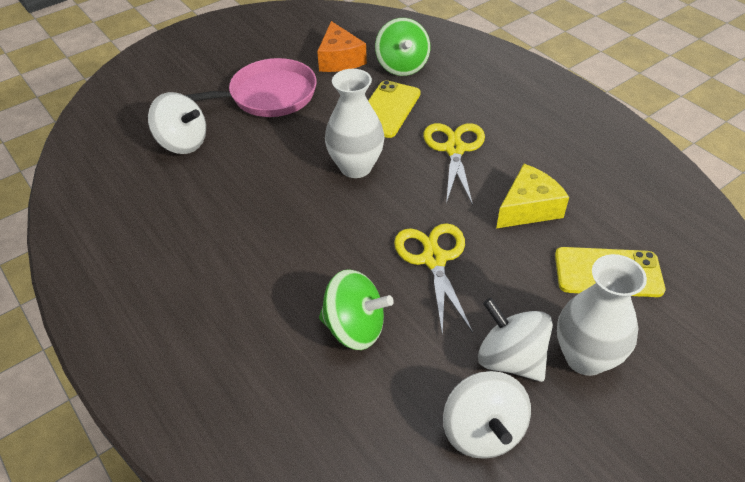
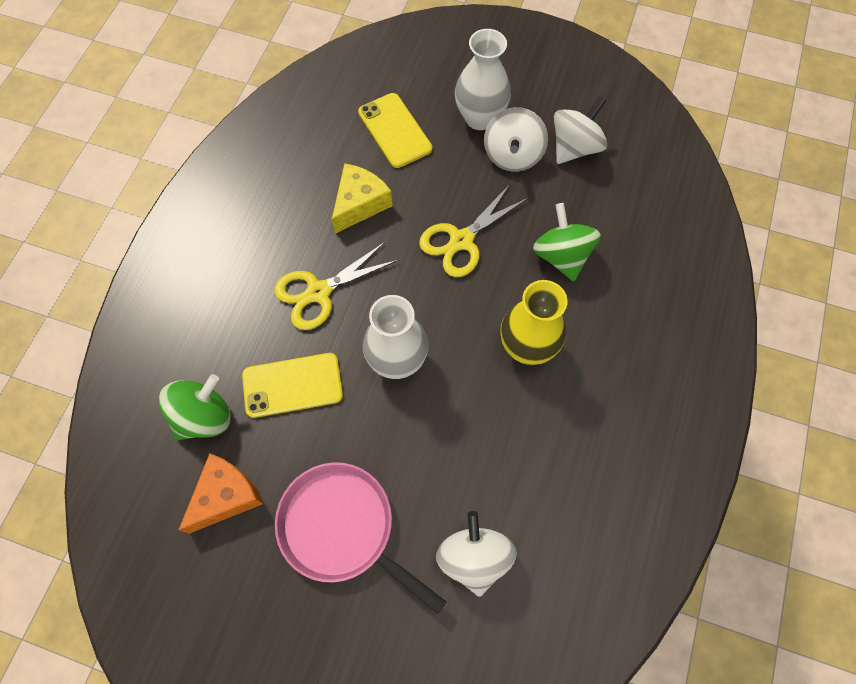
camera: 125 degrees left, 20 degrees up
yellow cheese [496,164,569,228] -> yellow cheese turned 105 degrees clockwise [332,163,392,234]
none -> yellow vase [500,280,567,365]

